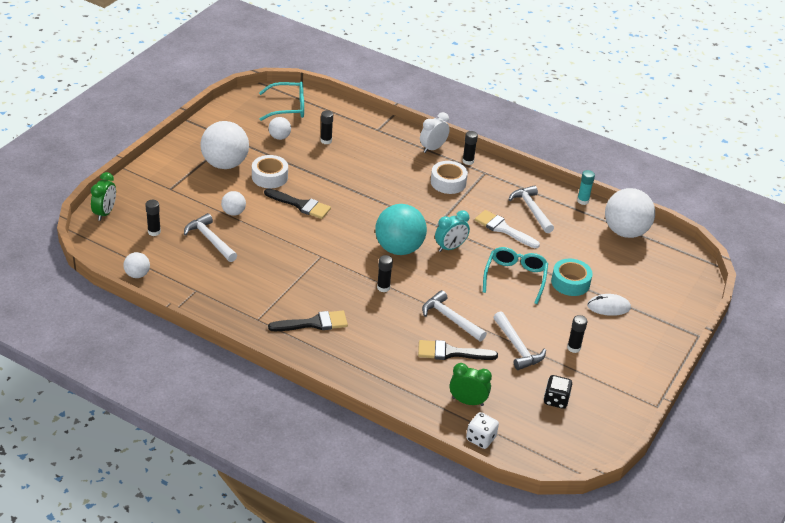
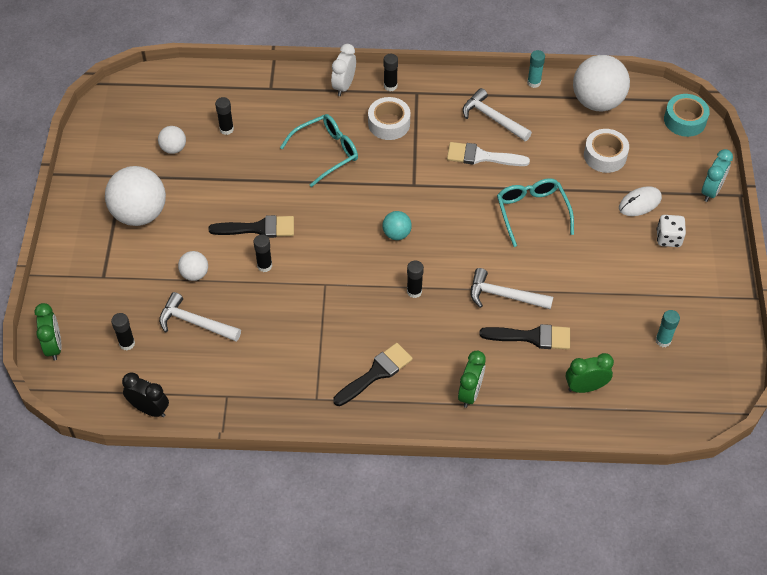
camera: 25 degrees left, 15 degrees up
white ball [123,252,150,278] -> black clock [122,373,169,417]
white tape [252,155,288,188] -> white tape moved to [584,129,629,173]
turquoise glasses [259,82,304,121] -> turquoise glasses moved to [280,114,358,187]
turquoise ball [375,204,427,255] -> turquoise ball [382,211,412,240], size x0.49
black brush [418,340,498,360] -> black brush turned 150 degrees counterclockwise [479,324,570,350]
turquoise clock [435,210,470,252] -> turquoise clock moved to [702,149,733,202]
white dice [466,412,499,449] -> white dice moved to [656,215,686,247]
white hammer [494,311,546,370] -> none
black dice [544,375,572,409] -> turquoise glue stick [655,310,680,347]
turquoise tape [551,259,593,296] -> turquoise tape moved to [664,94,710,137]
black glue stick [567,315,587,353] -> black glue stick moved to [254,234,272,272]
none -> green clock [458,351,486,408]

